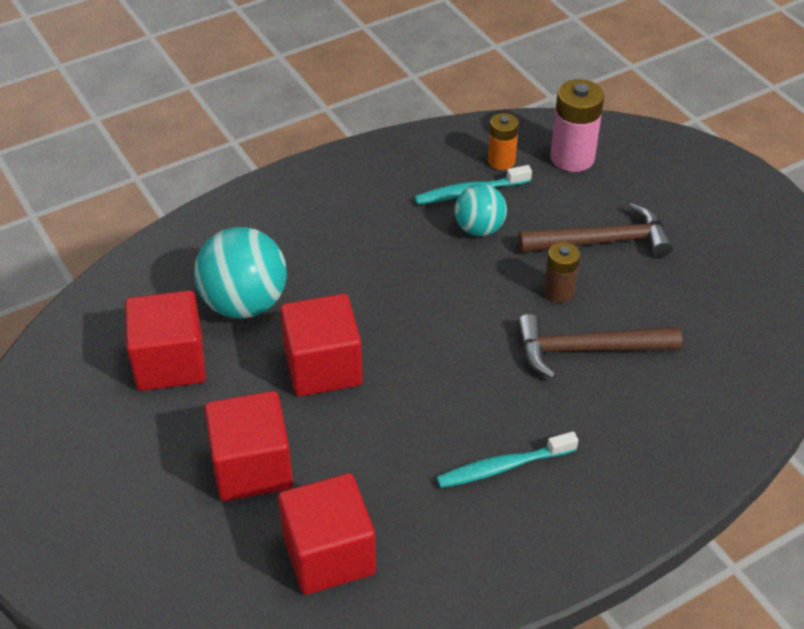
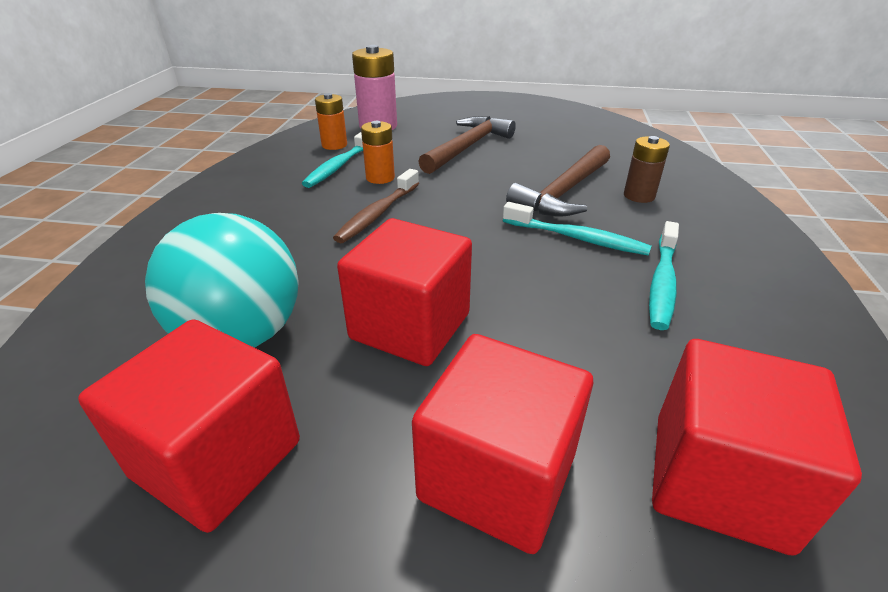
camera: 50 degrees left, 10 degrees down
turquoise ball [454,184,507,236] -> orange battery [361,121,395,184]
brown battery [544,242,580,303] -> brown battery moved to [624,136,670,203]
none -> brown toothbrush [333,169,419,243]
none -> turquoise toothbrush [503,202,652,255]

